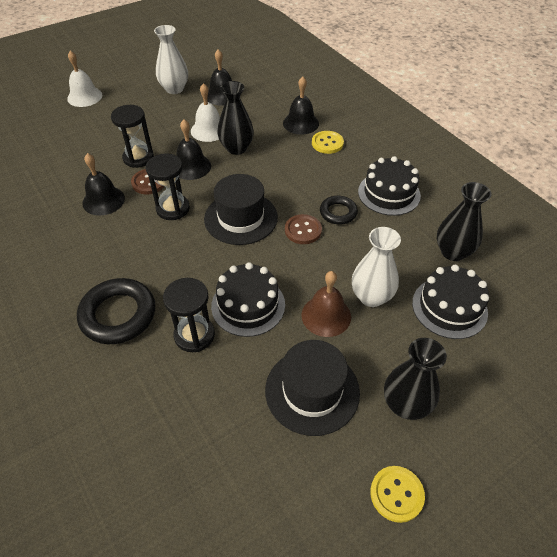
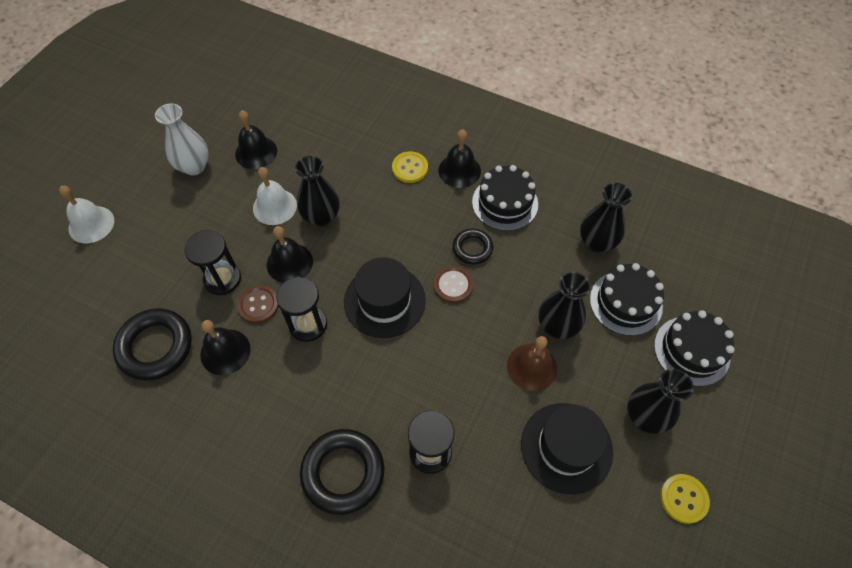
camera: 30 degrees left, 10 degrees up
black cake [211,262,285,337] -> black cake moved to [654,310,735,386]
black bell [283,77,319,135] -> black bell moved to [438,129,481,188]
white vase [352,227,401,307] -> black vase [539,272,590,339]
none -> black ring [113,308,192,380]

